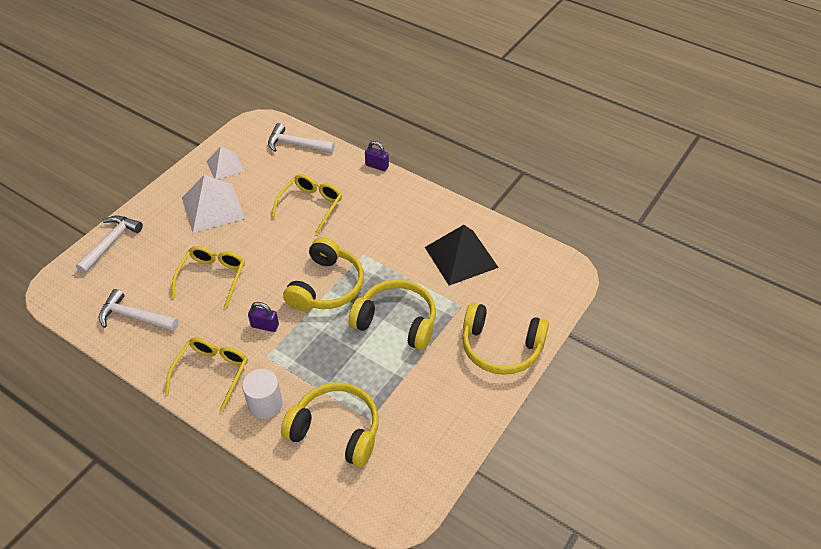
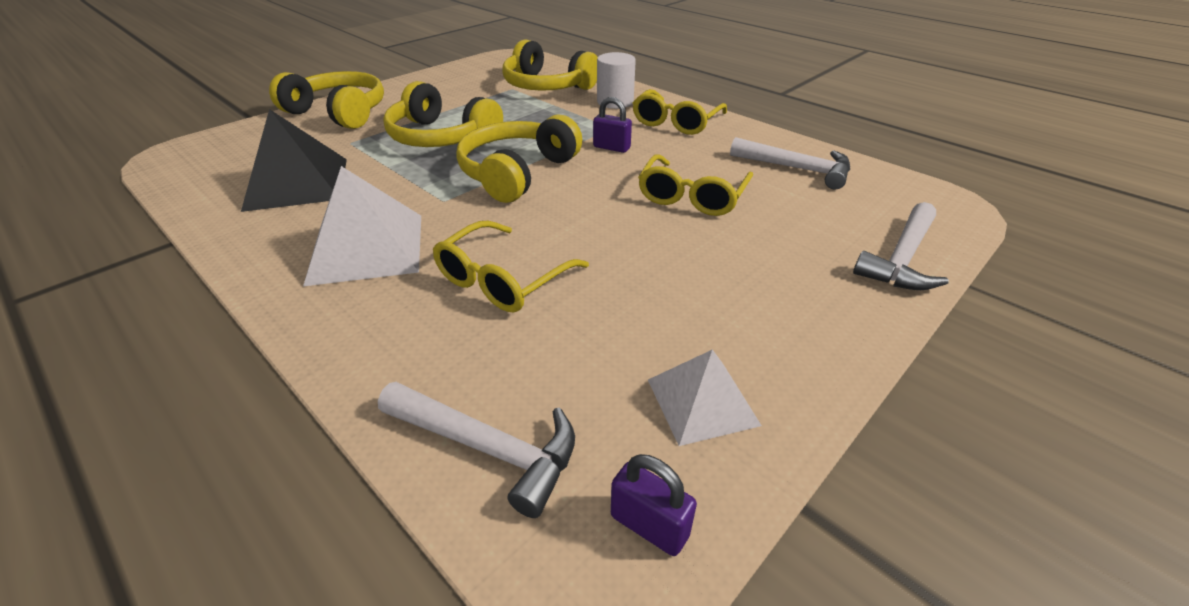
camera: 170 degrees left, 10 degrees down
white pyramid [182,175,245,233] -> white pyramid moved to [303,166,421,286]
purple padlock [365,141,389,171] -> purple padlock moved to [611,454,697,556]

